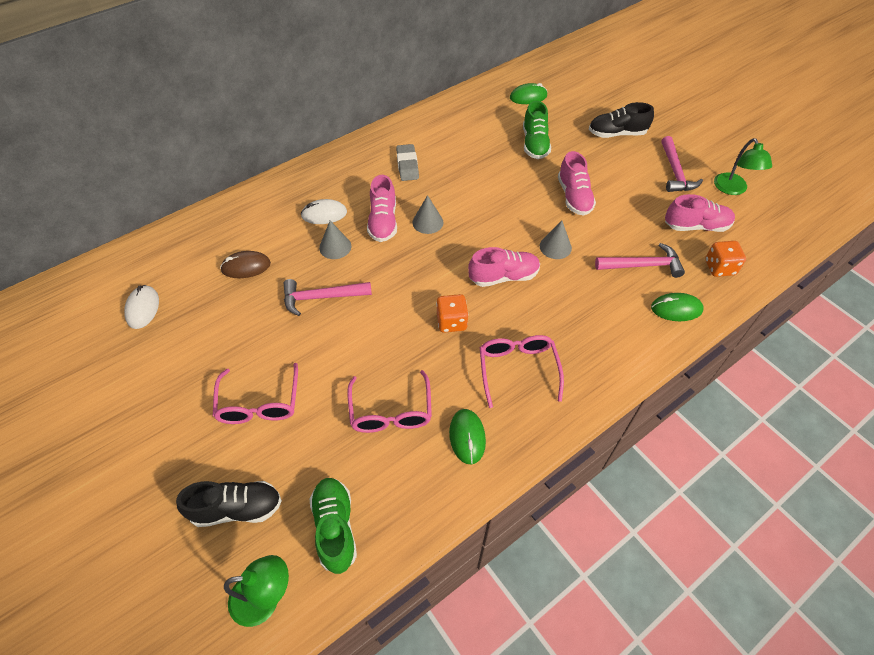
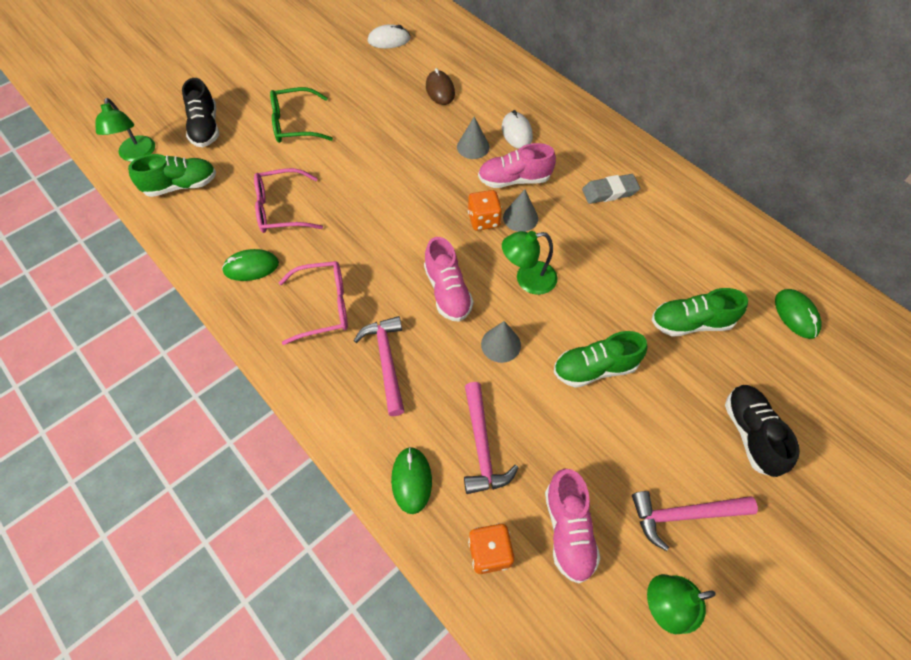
camera: 85 degrees right, 5 degrees up
pink glasses [213,363,298,424] -> green glasses [270,87,333,143]
pink hammer [284,279,372,316] -> pink hammer moved to [354,316,404,416]
orange dice [436,294,469,333] -> orange dice moved to [468,190,502,231]
pink shoe [558,151,596,216] -> green shoe [554,331,647,388]
none -> green lamp [502,231,558,295]

